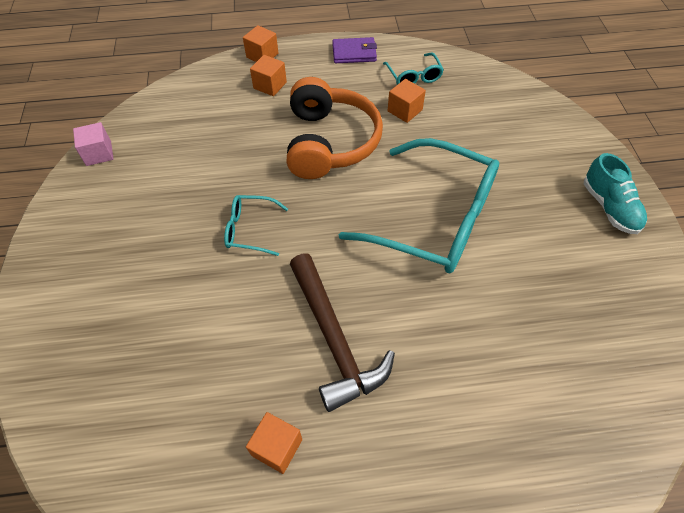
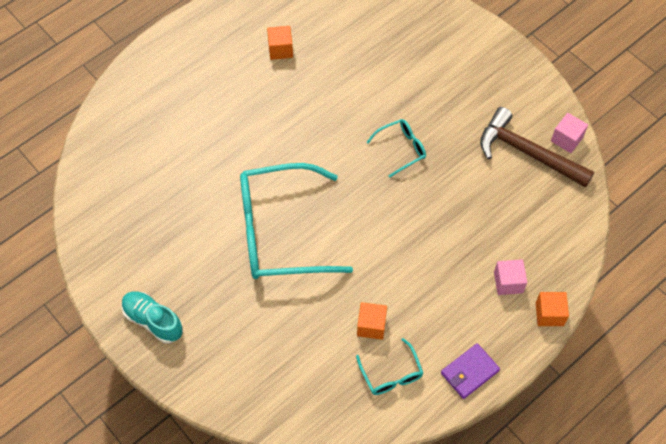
camera: 145 degrees right, 5 degrees up
orange cube [250,55,287,96] -> pink cube [494,259,527,295]
orange headphones [286,77,383,179] -> none
brown hammer [290,253,395,412] -> brown hammer moved to [480,107,594,188]
turquoise glasses [383,53,444,85] -> turquoise glasses turned 150 degrees counterclockwise [356,338,423,395]

